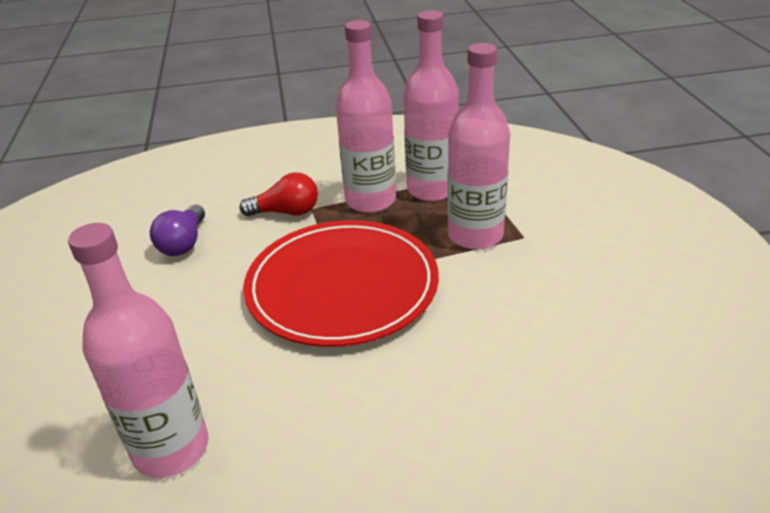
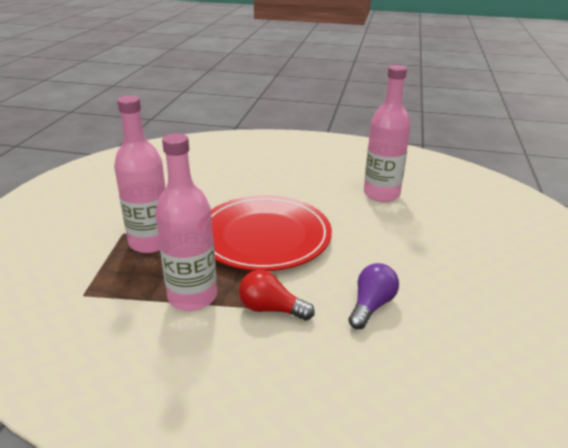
camera: 160 degrees left, 5 degrees down
pink bottle [403,11,459,201] -> none

